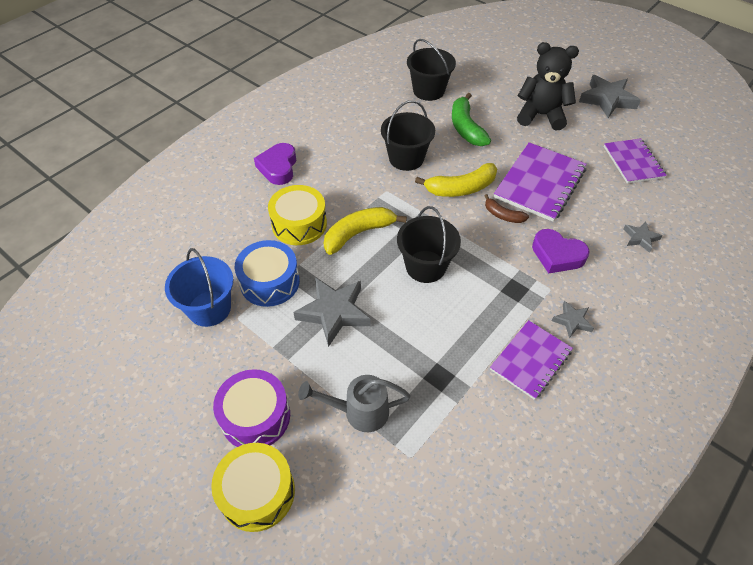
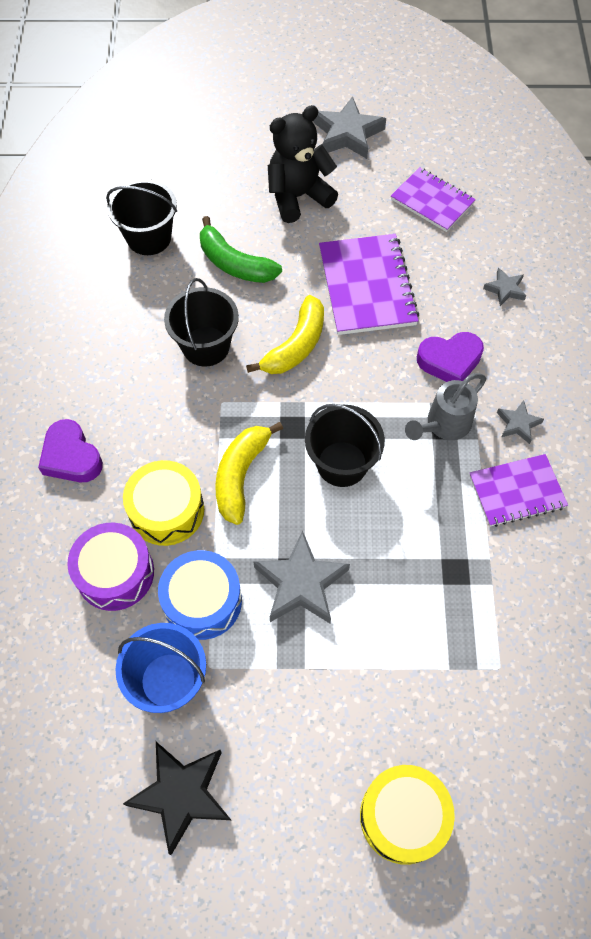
camera: 40 degrees left, 10 degrees up
purple drum [213,369,290,447] -> purple drum moved to [67,523,154,611]
grey watering can [298,375,411,432] -> grey watering can moved to [405,373,486,440]
brown banana [484,194,529,223] -> none
purple notebook [490,320,573,400] -> purple notebook turned 75 degrees clockwise [469,454,568,527]
none -> black star [123,742,231,855]

